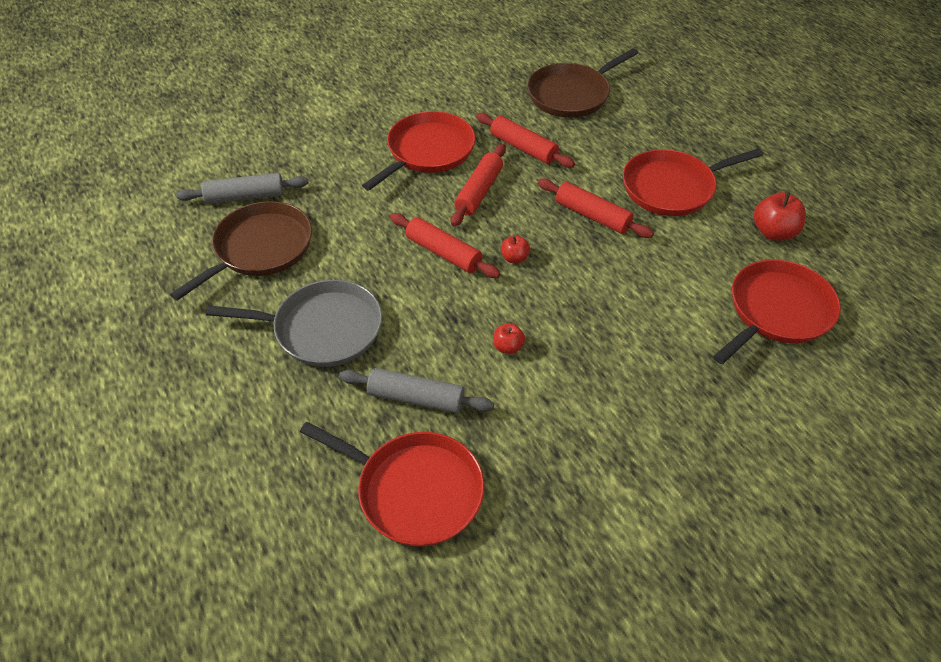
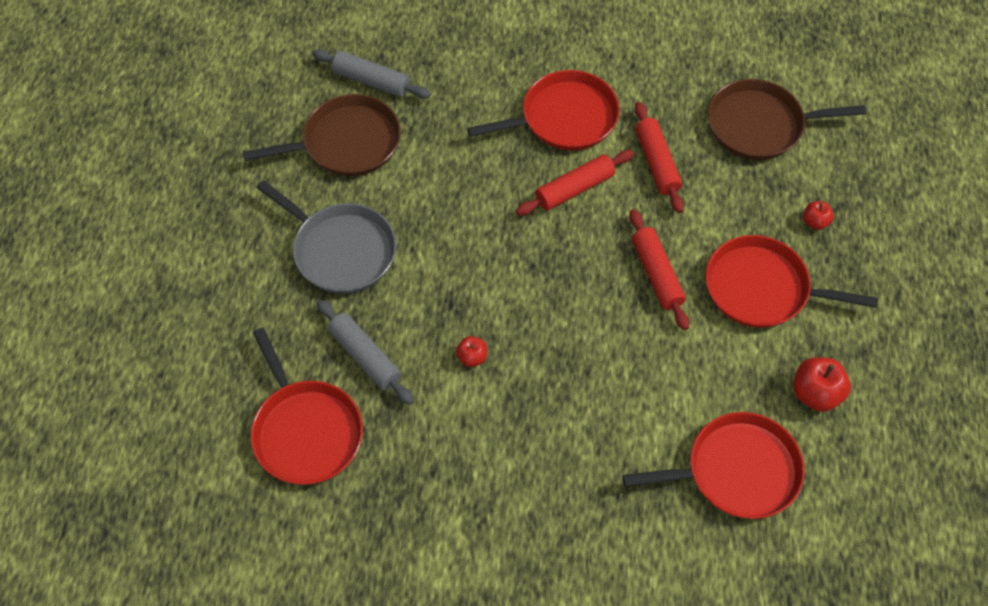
camera: 35 degrees right, 10 degrees up
red rolling pin [390,213,501,278] -> none
red apple [501,235,530,263] -> red apple moved to [803,201,834,230]

